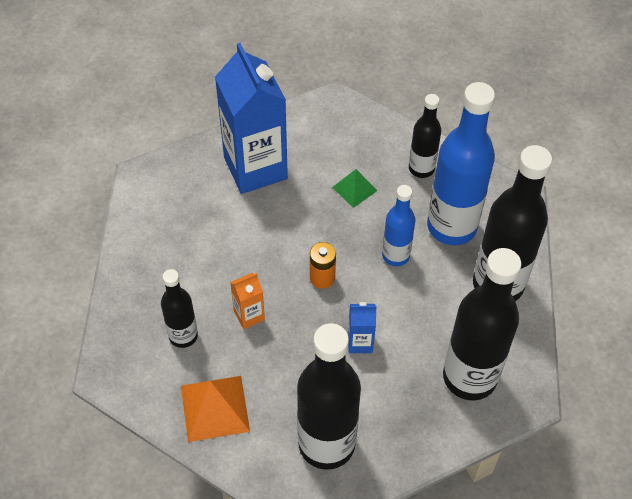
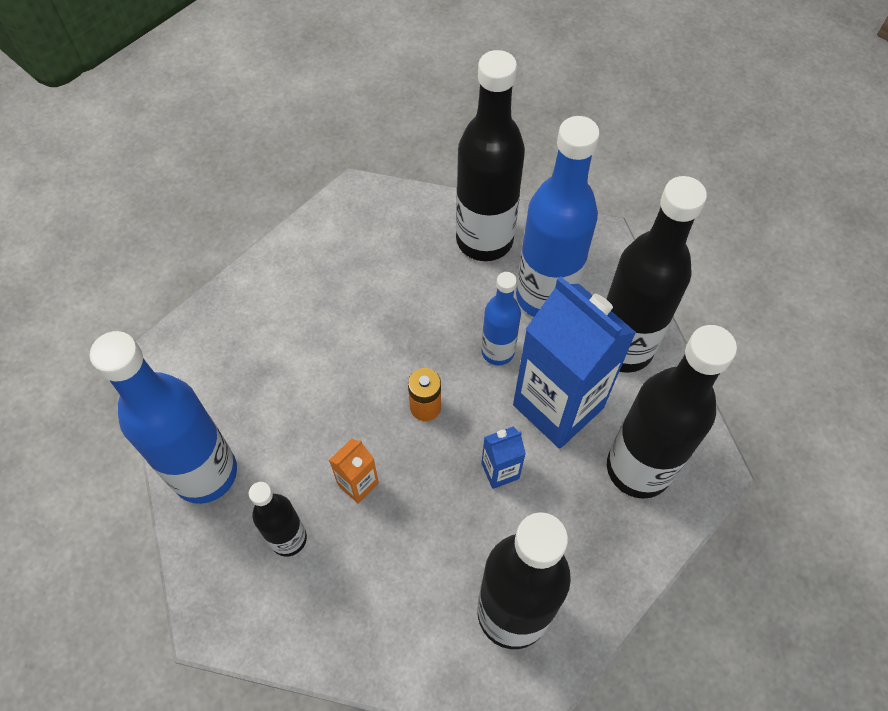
camera: 20 degrees left, 5 degrees up
orange pyramid [181,376,250,442] -> none
blue carton [215,43,288,194] -> blue carton moved to [513,276,636,449]
green pyramid [332,169,378,208] -> none
black bottle [409,94,441,178] -> black bottle [456,50,525,261], size x1.84
none -> blue bottle [90,331,237,504]

